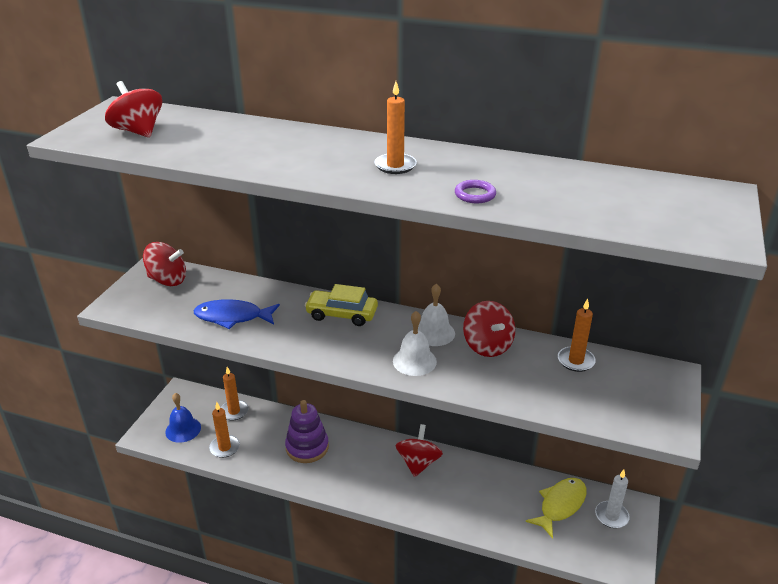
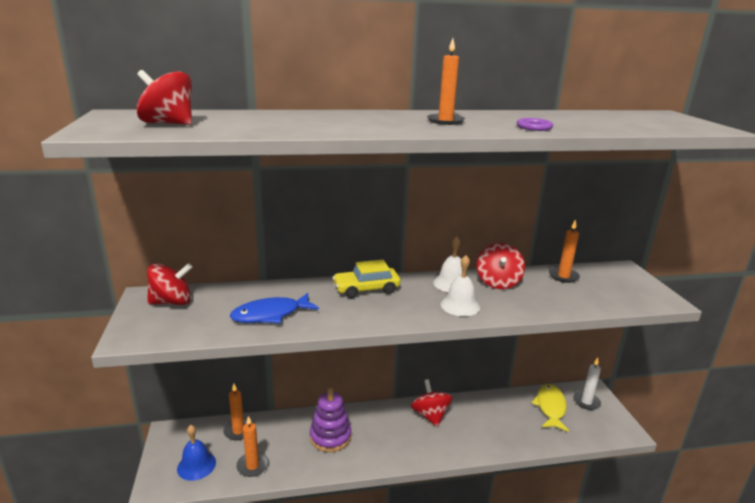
camera: 30 degrees left, 10 degrees down
red spinning top [463,301,515,357] -> red spinning top turned 60 degrees clockwise [477,243,525,289]

